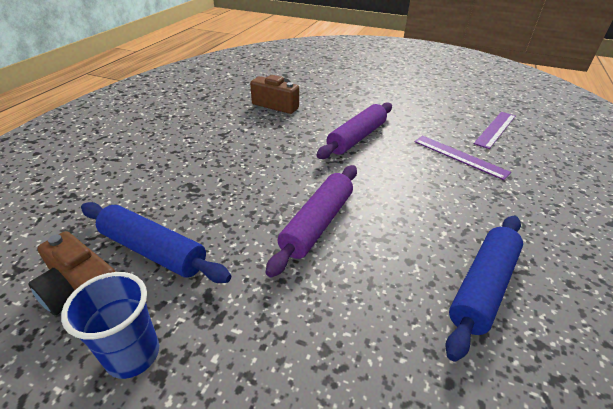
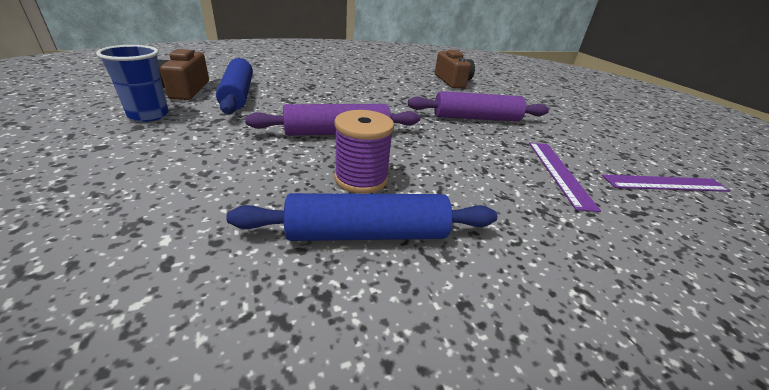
camera: 45 degrees right, 5 degrees down
none -> purple spool [334,110,394,194]

